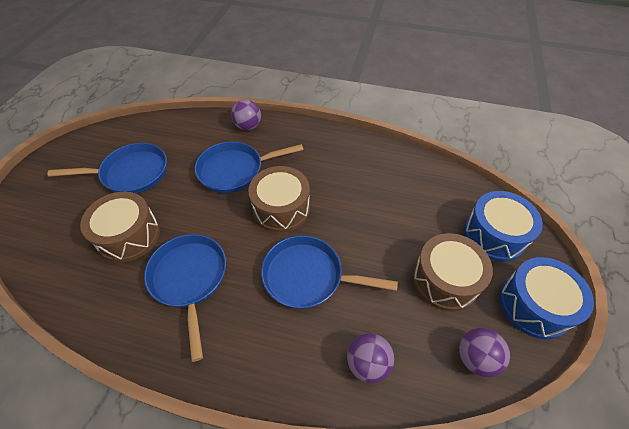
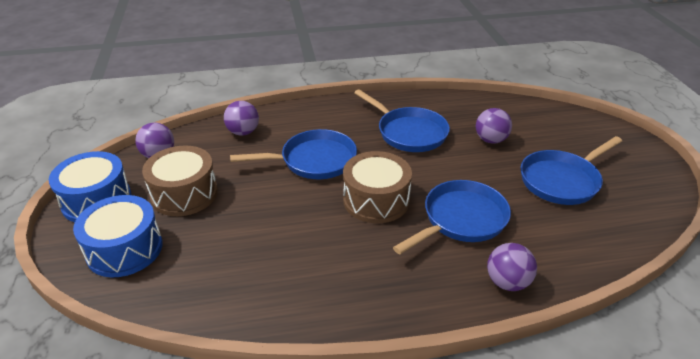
camera: 155 degrees right, 15 degrees down
brown drum [80,192,160,262] -> purple ball [476,108,512,144]

